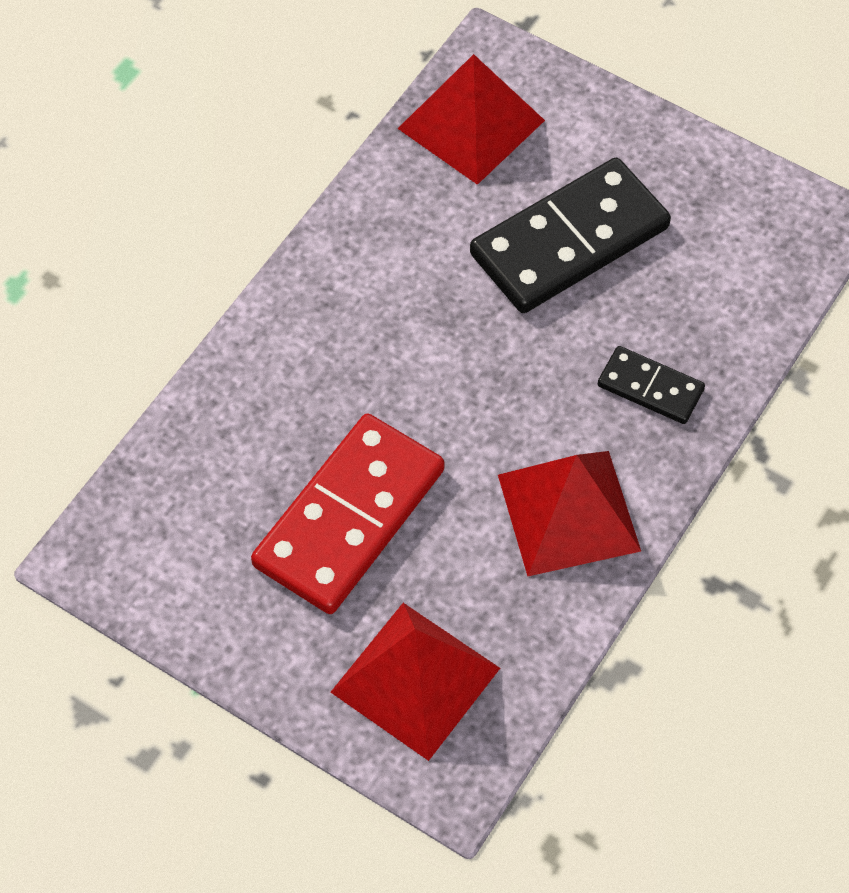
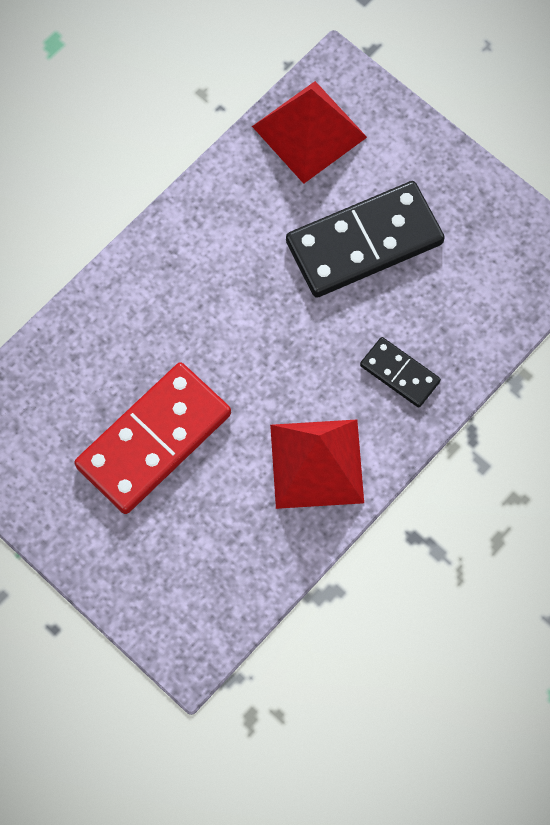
camera: 10 degrees right, 10 degrees up
red pyramid [331,603,500,761] -> none

